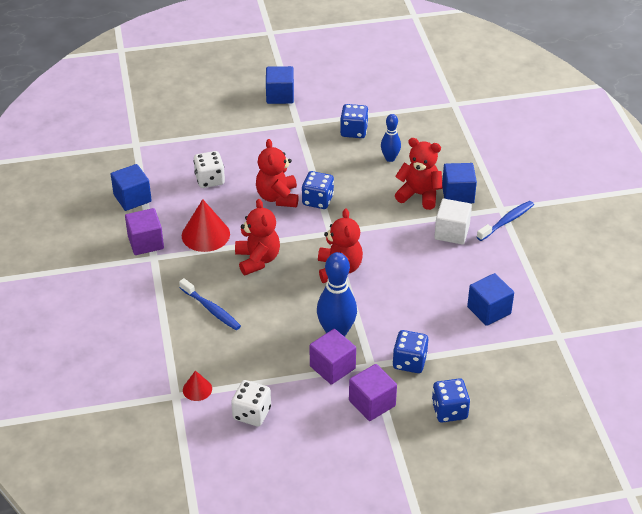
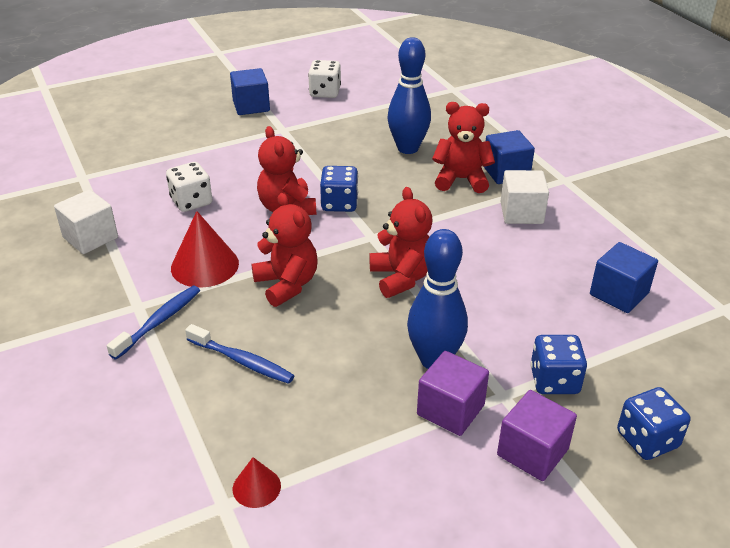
camera: 15 degrees left, 5 degrees down
blue cube [111,164,152,211] -> white cube [54,189,118,254]
purple cube [125,208,164,255] -> none
white dice [231,380,271,426] -> white dice moved to [308,60,341,98]
blue dice [340,104,369,138] -> none
blue bowling pin [381,114,401,162] -> blue bowling pin [388,37,431,154], size x1.72
blue toothbrush [477,201,534,241] -> blue toothbrush moved to [107,286,200,360]

